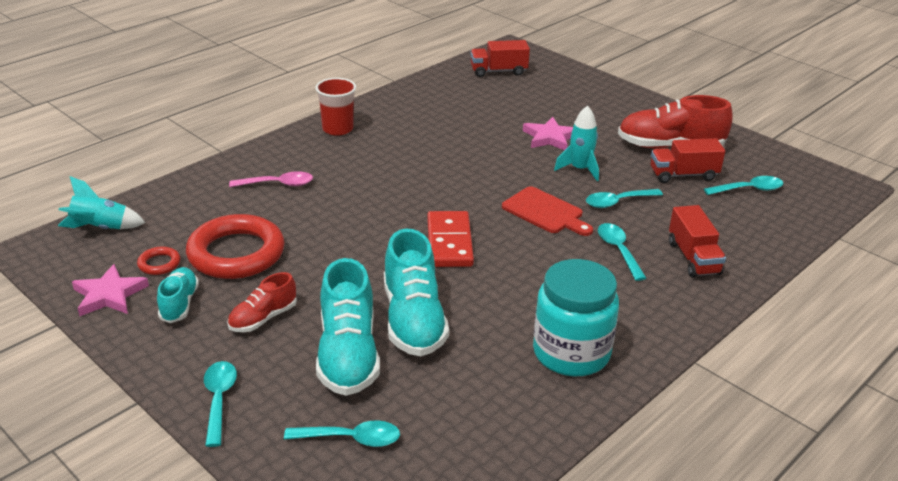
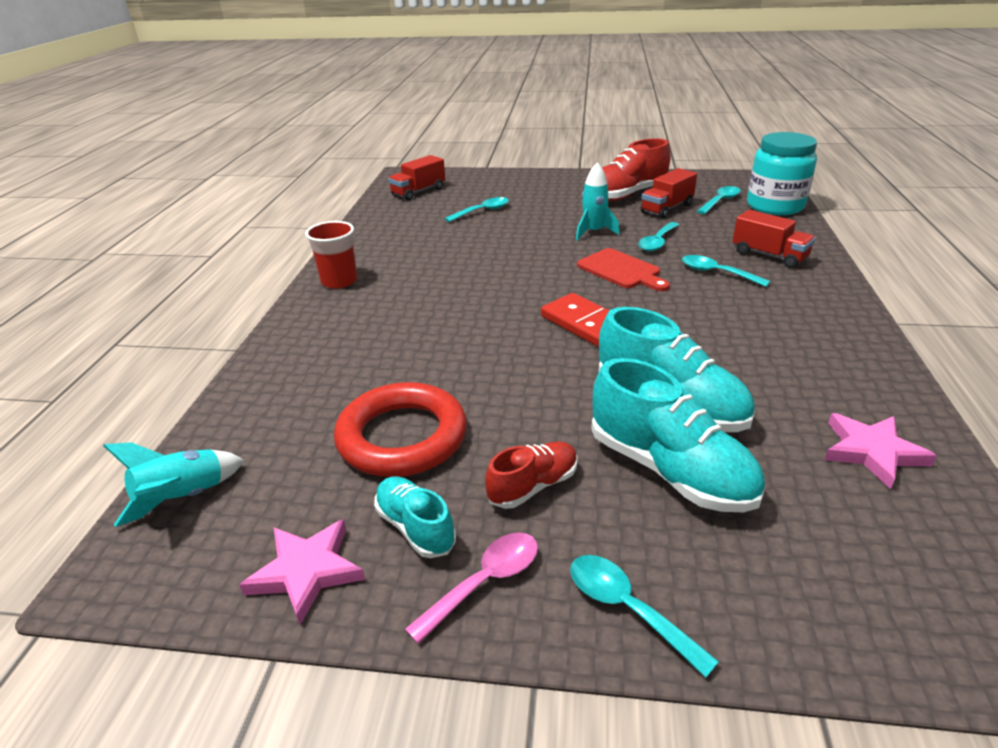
camera: 35 degrees left, 0 degrees up
red ring [137,247,180,275] -> none
red shoe [227,272,297,332] -> red shoe turned 135 degrees counterclockwise [485,441,578,509]
pink spoon [229,171,313,187] -> pink spoon moved to [405,532,538,644]
turquoise spoon [284,420,400,447] -> turquoise spoon moved to [445,197,509,222]
red cutting board [502,186,593,236] -> red cutting board turned 45 degrees clockwise [577,248,670,291]
pink star [523,117,573,150] -> pink star moved to [824,413,937,490]
turquoise jar [533,259,619,376] -> turquoise jar moved to [747,132,817,215]

